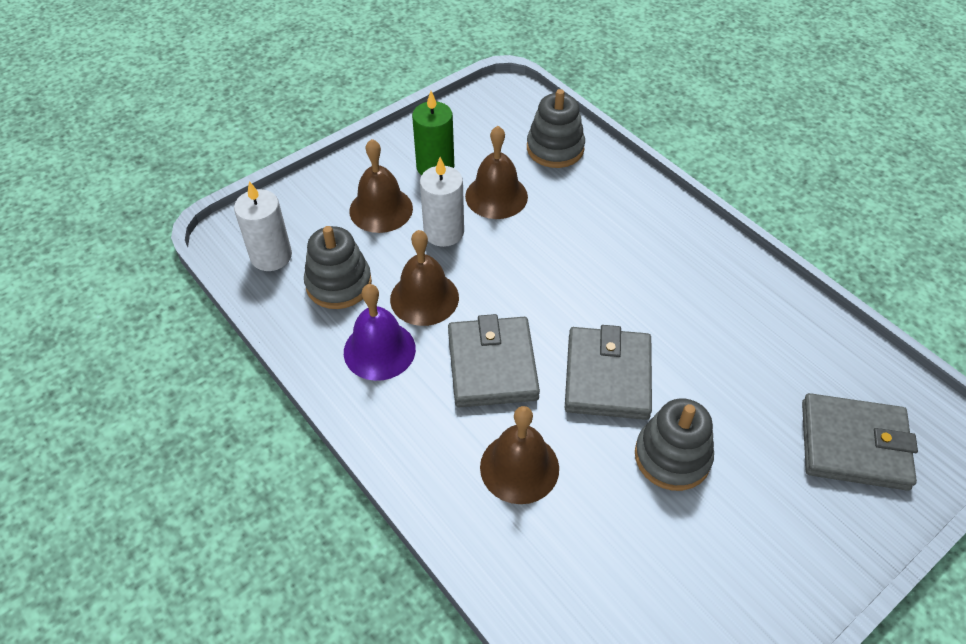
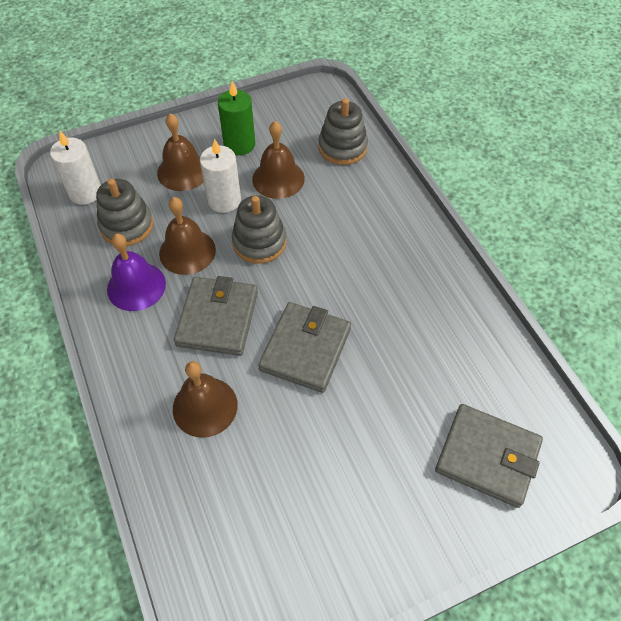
camera: 15 degrees right, 5 degrees up
grey stacking toy [635,398,714,491] -> grey stacking toy moved to [232,195,287,264]

